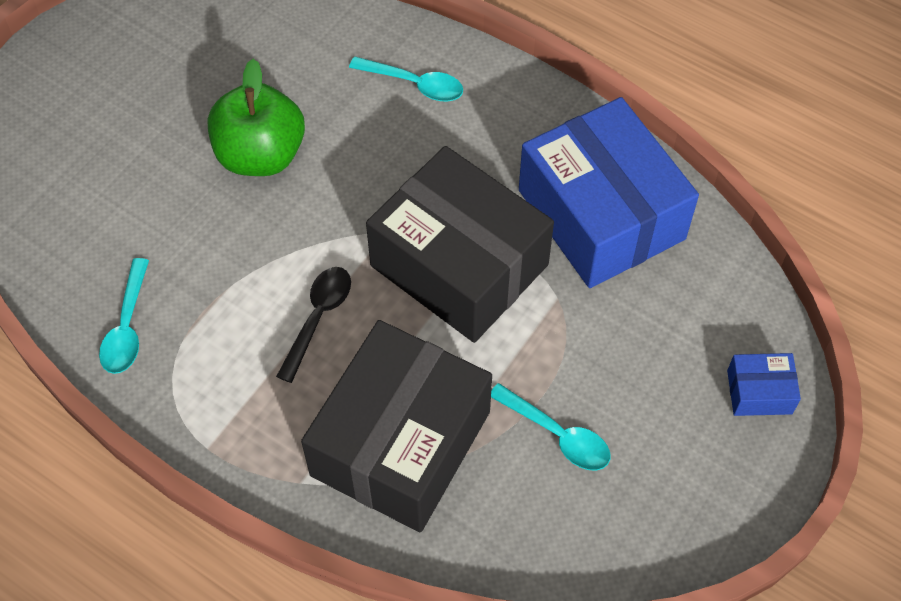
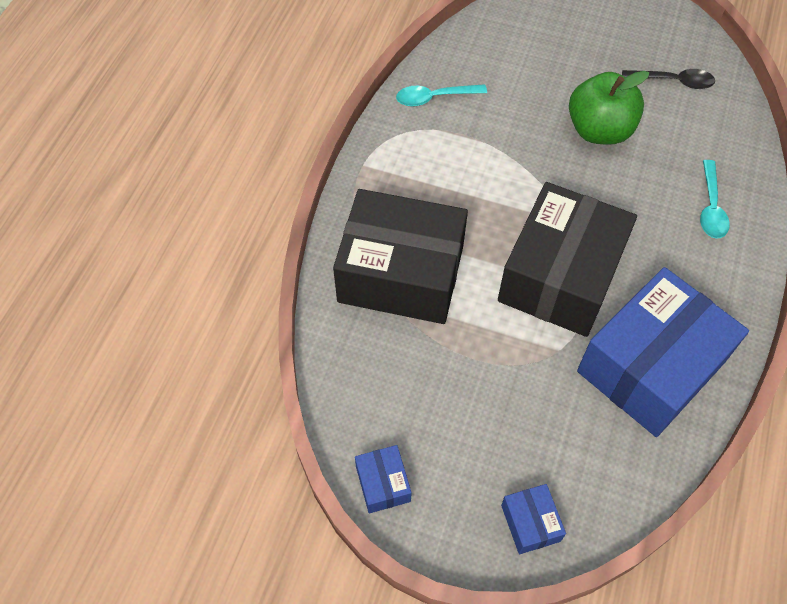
camera: 75 degrees right, 0 degrees up
black spoon [276,267,351,383] -> black spoon moved to [622,69,715,89]
turquoise spoon [491,383,610,470] -> none
none -> blue box [355,445,412,513]

